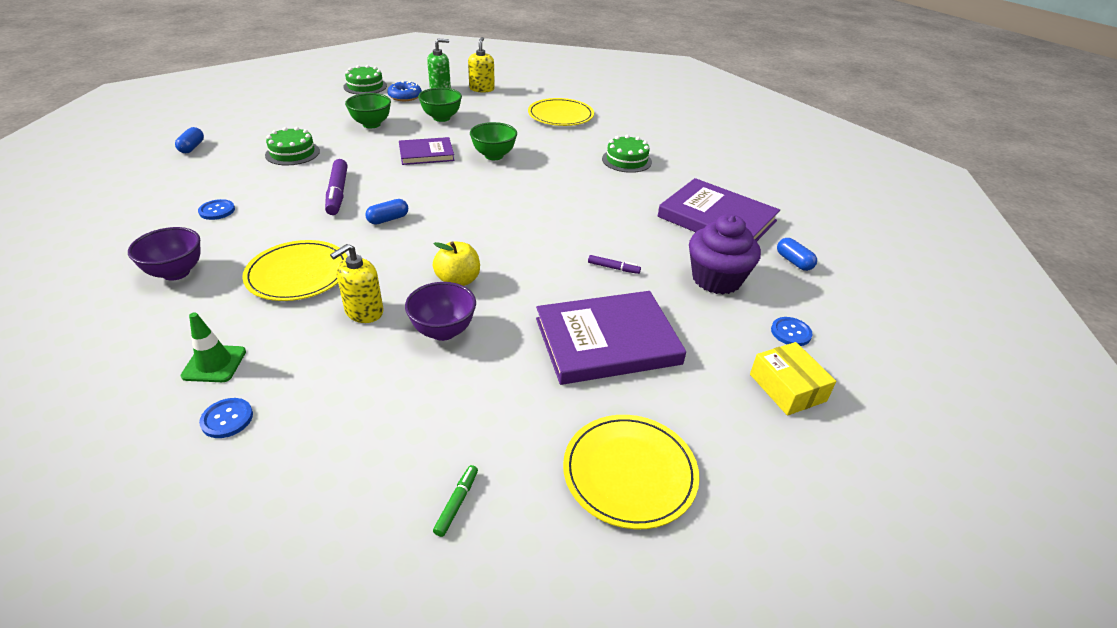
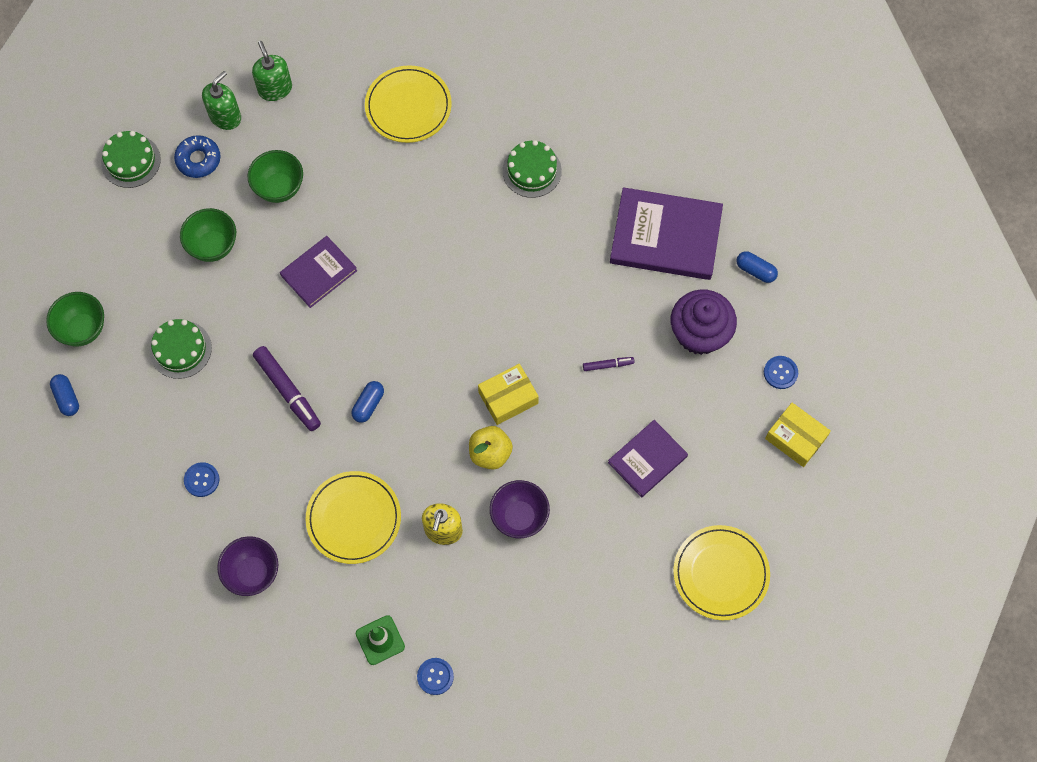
camera: 25 degrees left, 30 degrees up
green marker [433,465,478,537] -> none
yellow soap dispenser [468,37,495,93] -> green soap dispenser [252,41,292,101]
green bowl [470,122,517,160] -> green bowl moved to [46,292,104,346]
purple book [536,291,686,385] -> purple book [608,420,688,497], size x0.60
none -> yellow box [478,364,539,425]

